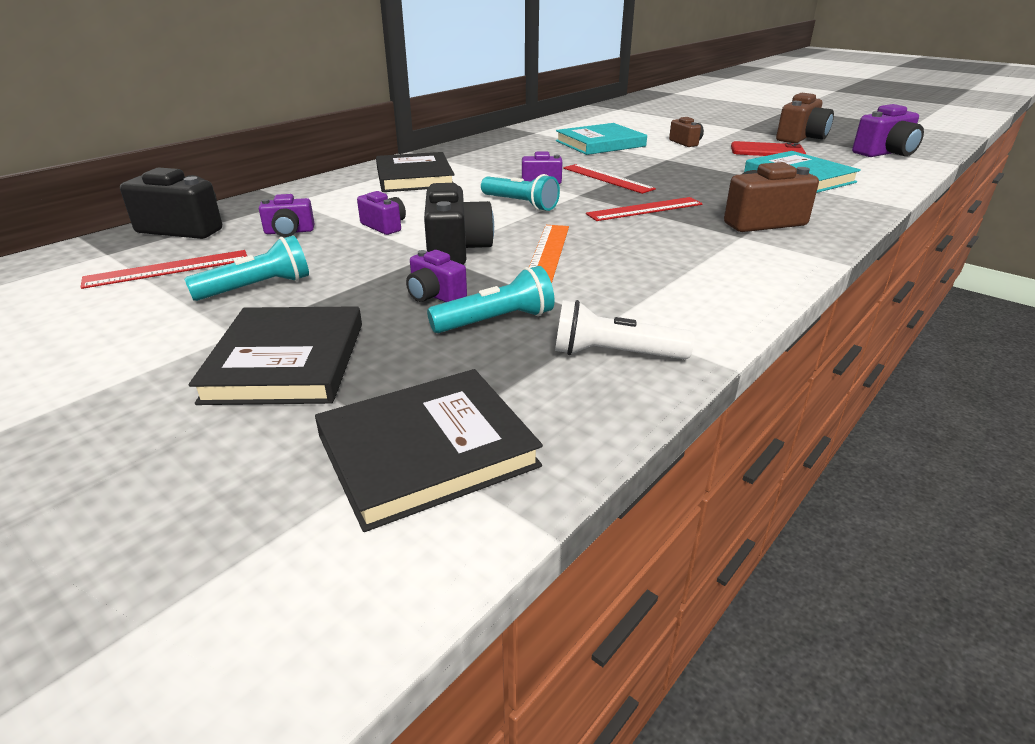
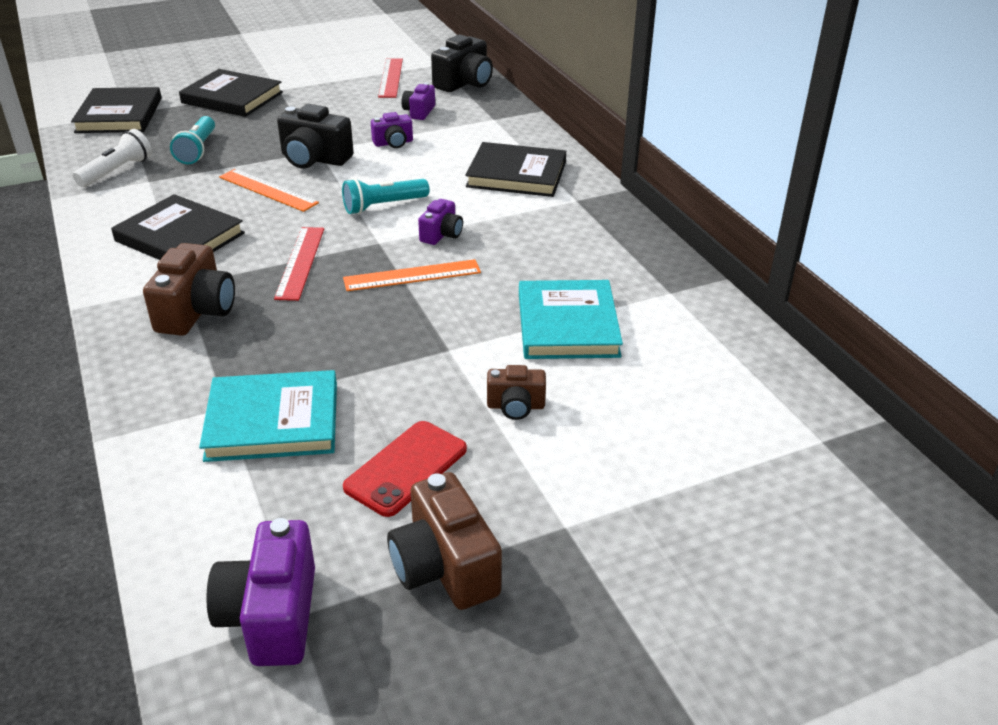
camera: 115 degrees right, 5 degrees up
turquoise flashlight [184,235,309,301] -> none
purple camera [406,250,467,302] -> none
red ruler [563,164,656,194] -> orange ruler [343,259,481,291]
none -> black book [111,194,245,260]

